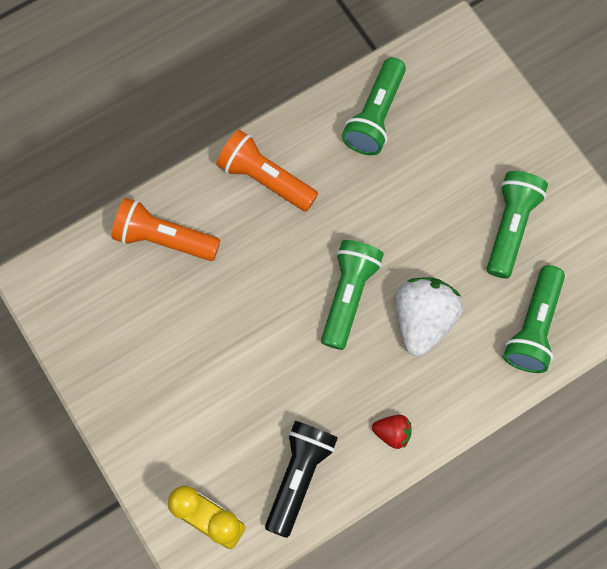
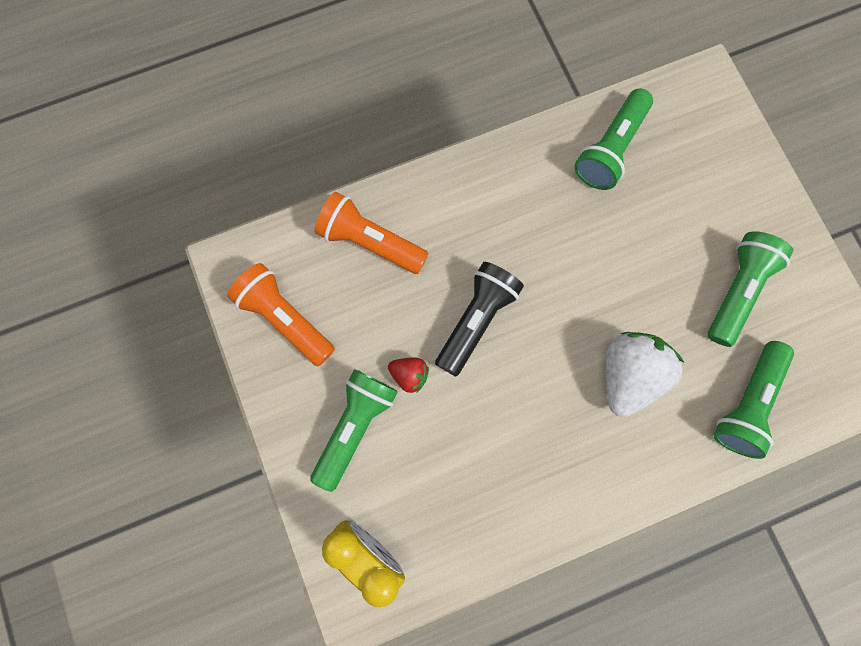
camera: 10 degrees right, 5 degrees up
orange flashlight [216,130,318,212] -> orange flashlight moved to [227,263,335,366]
black flashlight [265,421,338,538] -> black flashlight moved to [435,262,524,377]
green flashlight [321,240,384,350] -> green flashlight moved to [310,369,398,492]
red strawberry [372,415,412,449] -> red strawberry moved to [388,358,429,393]

